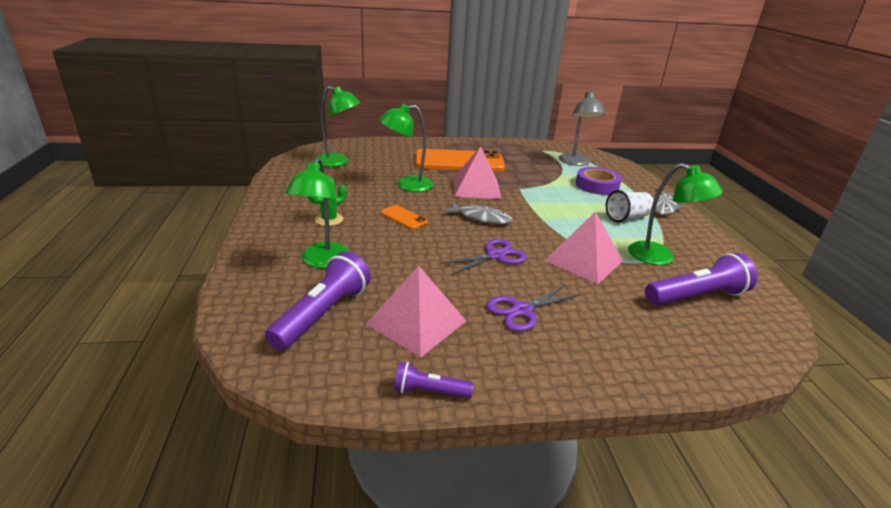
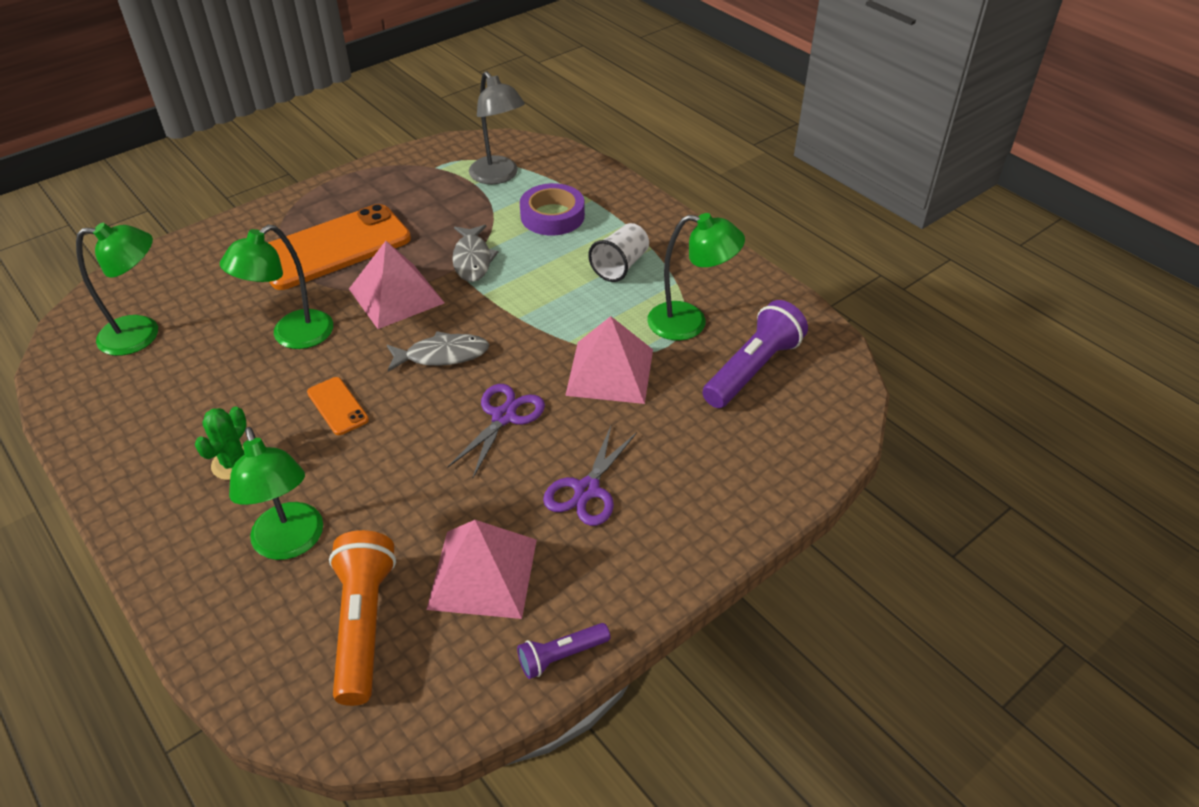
camera: 30 degrees left, 15 degrees up
purple flashlight [265,251,371,351] -> orange flashlight [329,530,396,706]
orange phone [380,205,428,230] -> orange phone turned 45 degrees clockwise [307,377,369,435]
grey fish [653,189,683,215] -> grey fish moved to [452,225,499,282]

